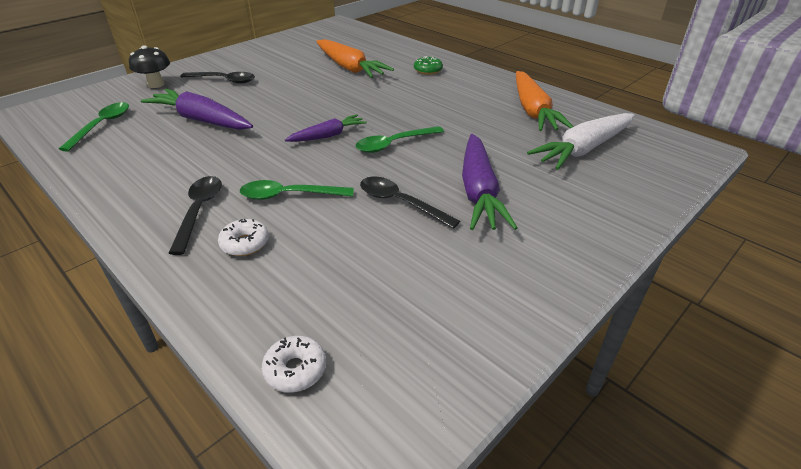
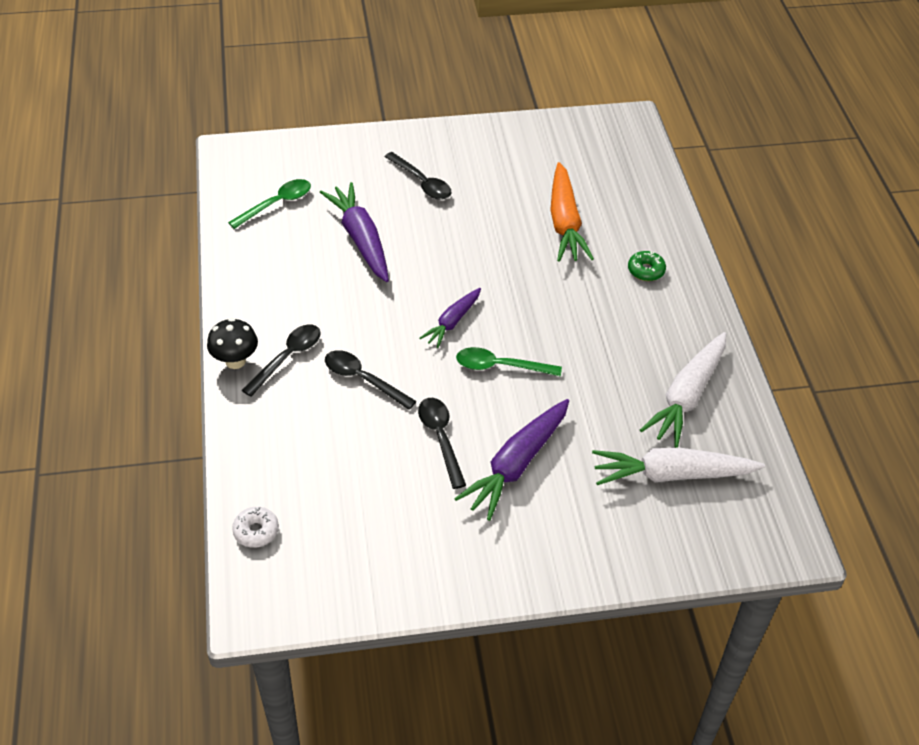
camera: 35 degrees right, 10 degrees up
black mushroom [129,45,170,88] -> black mushroom moved to [207,318,258,369]
white donut [218,219,269,256] -> none
green spoon [240,180,354,200] -> black spoon [325,350,417,410]
purple carrot [285,114,367,142] -> purple carrot turned 120 degrees clockwise [420,288,481,348]
orange carrot [516,71,574,131] -> white carrot [640,332,726,448]

